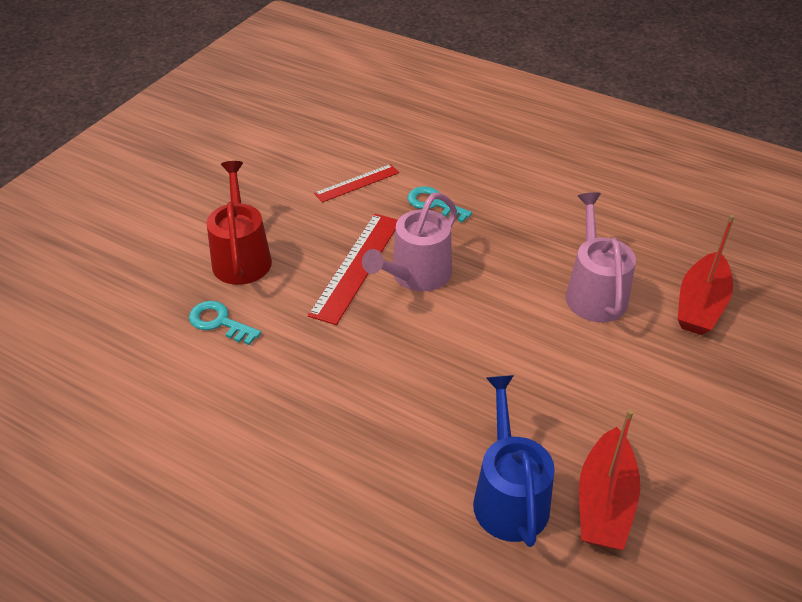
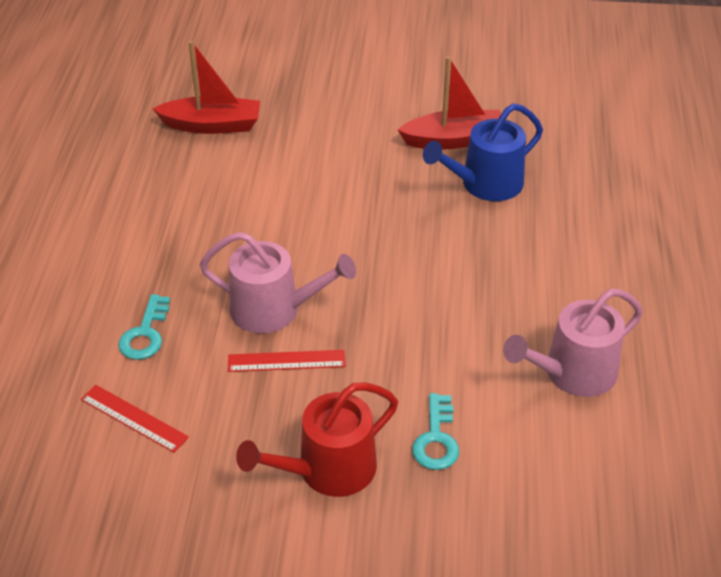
camera: 115 degrees left, 0 degrees up
red ruler [308,214,398,325] -> red ruler [228,350,346,372], size x0.61
pink watering can [566,192,636,322] -> pink watering can moved to [503,289,643,397]

